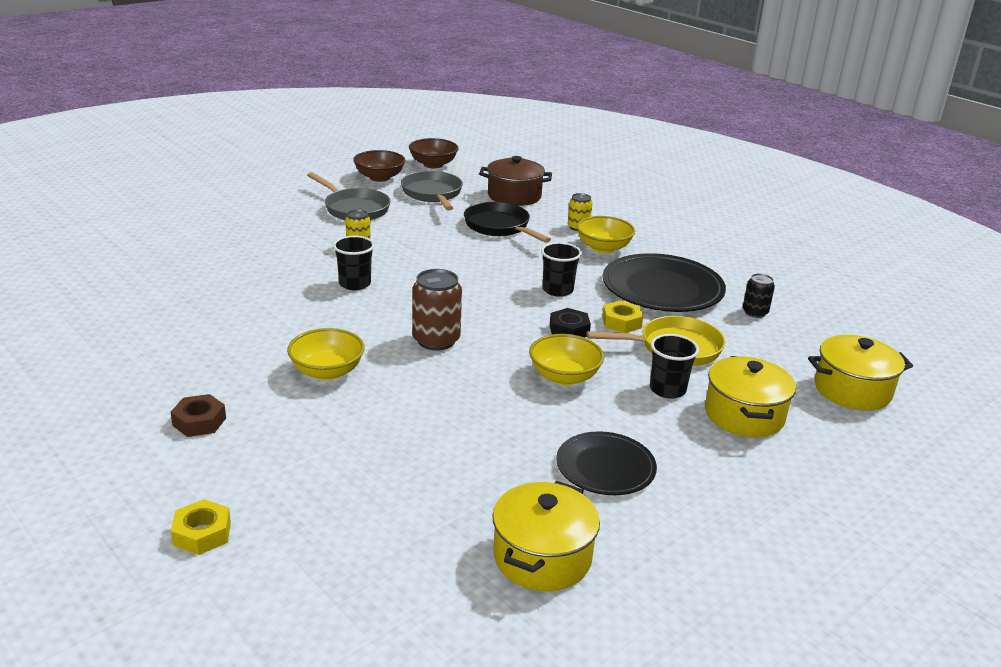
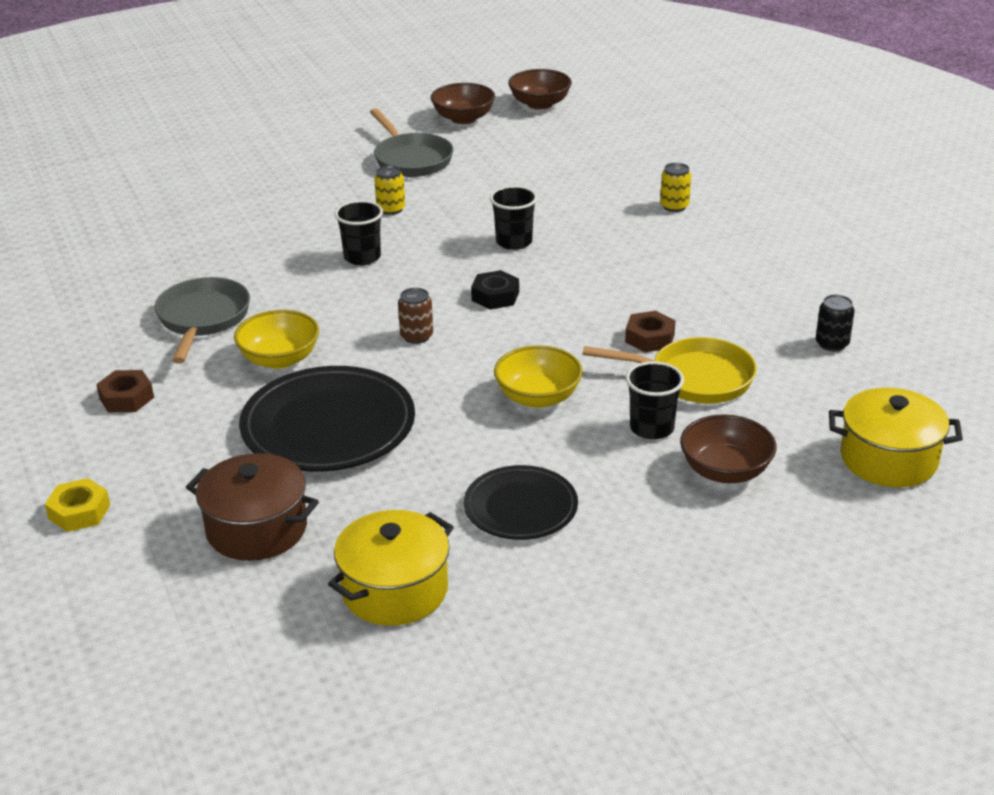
camera: 20 degrees right, 5 degrees up
grey pan [401,171,463,211] -> grey pan moved to [155,277,250,363]
brown can [412,269,462,351] -> brown can [398,288,433,344], size x0.59
black pan [464,202,551,243] -> none
brown pot [479,156,552,206] -> brown pot moved to [186,453,319,561]
black cup [541,242,582,297] -> black cup moved to [490,186,537,250]
black nut [550,308,591,338] -> black nut moved to [471,270,519,310]
yellow bowl [577,216,635,253] -> none
yellow nut [602,300,643,333] -> brown nut [625,311,676,352]
black plate [603,253,726,312] -> black plate moved to [239,366,415,472]
yellow pot [705,356,796,437] -> brown bowl [680,414,777,483]

